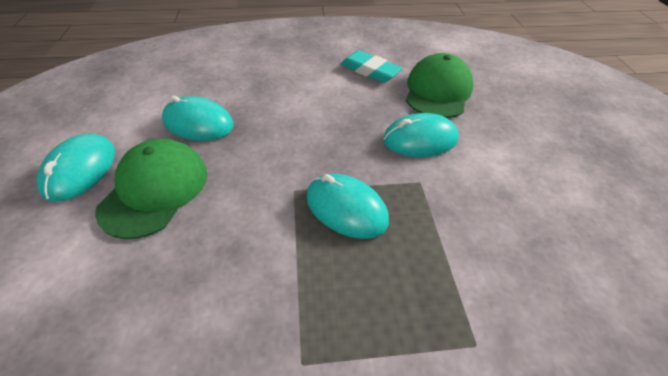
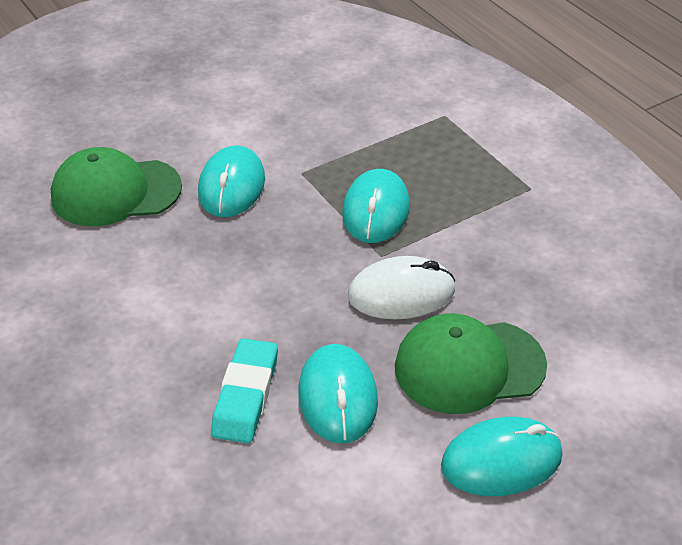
camera: 115 degrees left, 5 degrees down
turquoise eraser [341,50,403,83] -> turquoise eraser moved to [211,338,278,443]
turquoise mouse [383,113,459,157] -> turquoise mouse turned 45 degrees clockwise [198,146,265,217]
none -> white mouse [348,256,455,319]

